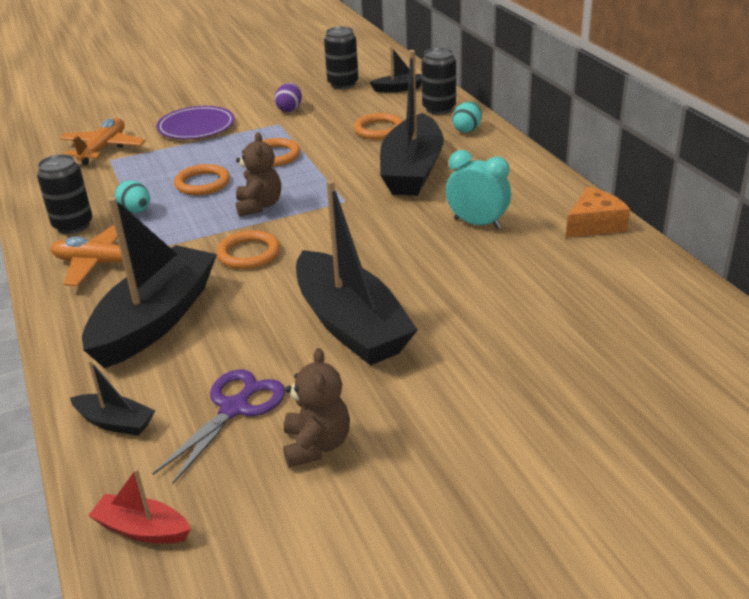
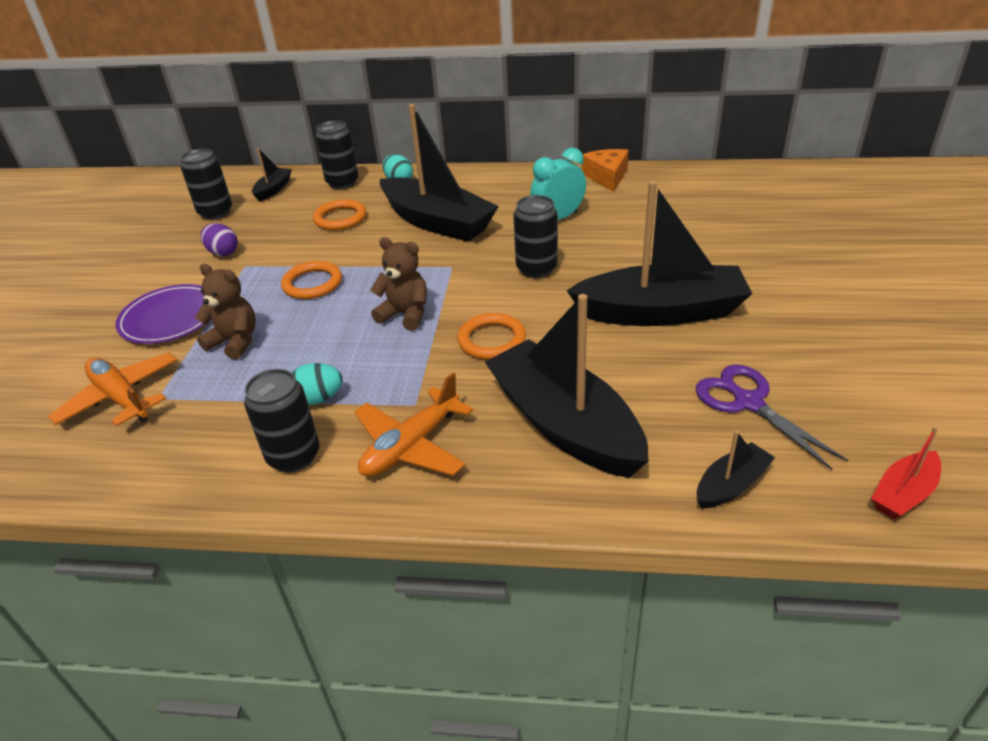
camera: 60 degrees left, 5 degrees up
orange ring [174,164,230,195] -> none
brown teddy bear [283,348,350,467] -> brown teddy bear moved to [195,264,256,359]
none -> black can [513,195,558,278]

